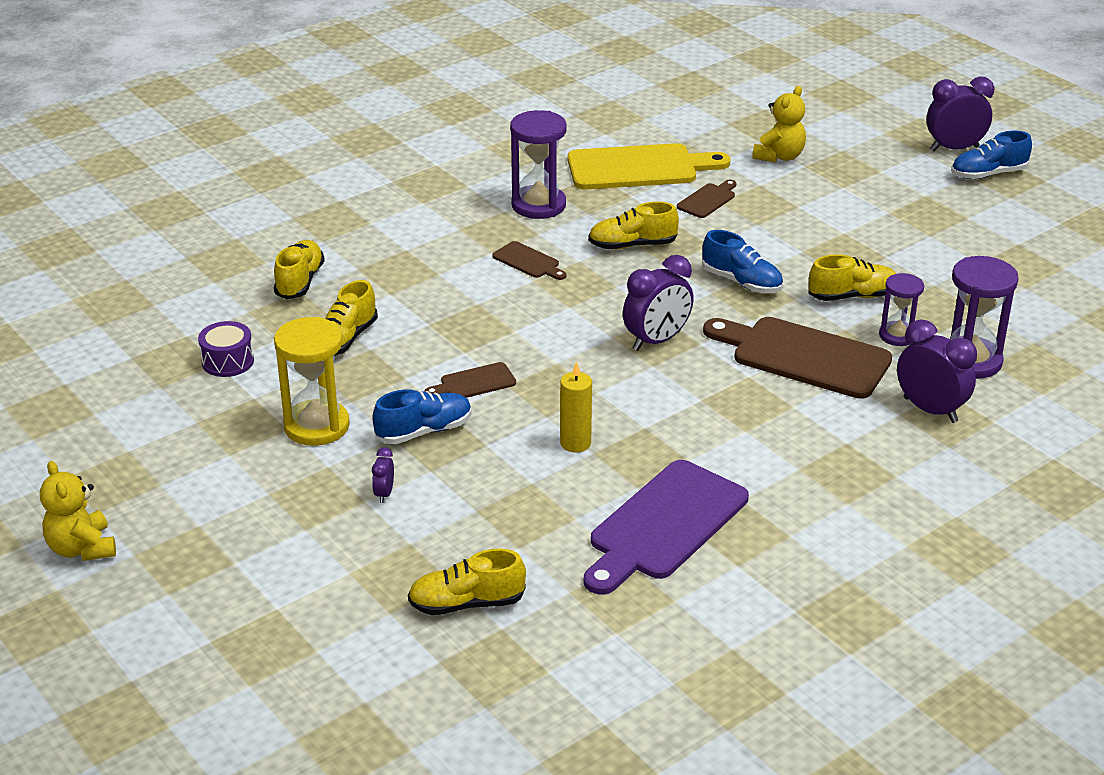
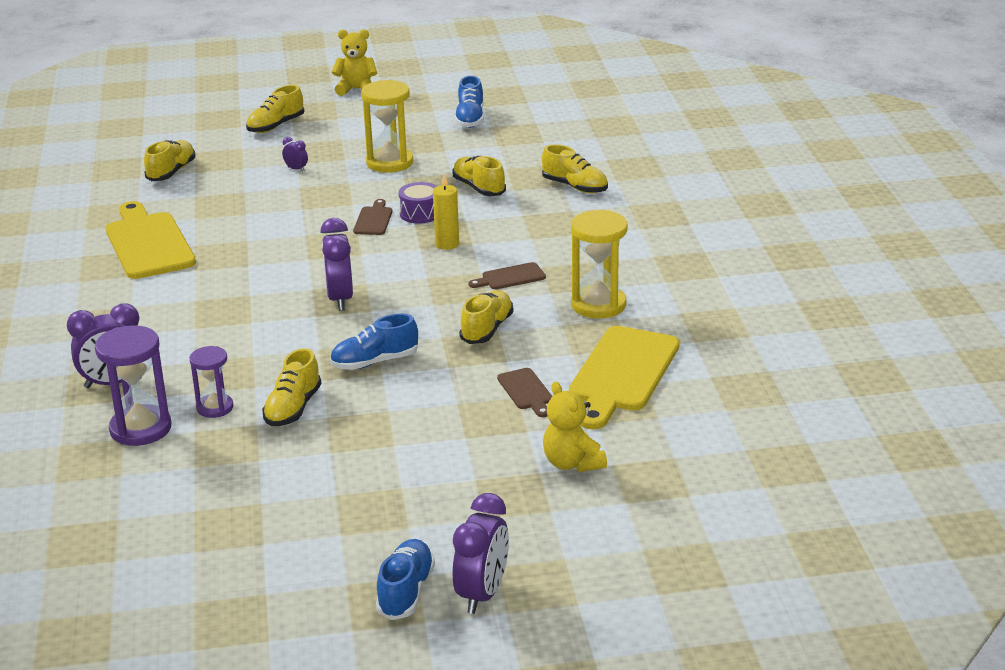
camera: 120 degrees right, 5 degrees down
purple drum [198,321,254,377] -> purple drum moved to [399,182,437,224]
blue shoe [372,389,472,444] -> blue shoe moved to [455,76,484,128]
purple hourglass [510,110,567,219] -> yellow hourglass [571,210,628,318]
yellow candle [560,361,592,453] -> yellow candle moved to [433,174,459,250]
purple cutting board [584,460,749,595] -> yellow cutting board [106,201,196,279]
brown cutting board [703,317,892,399] -> none
none -> yellow shoe [246,85,305,133]

